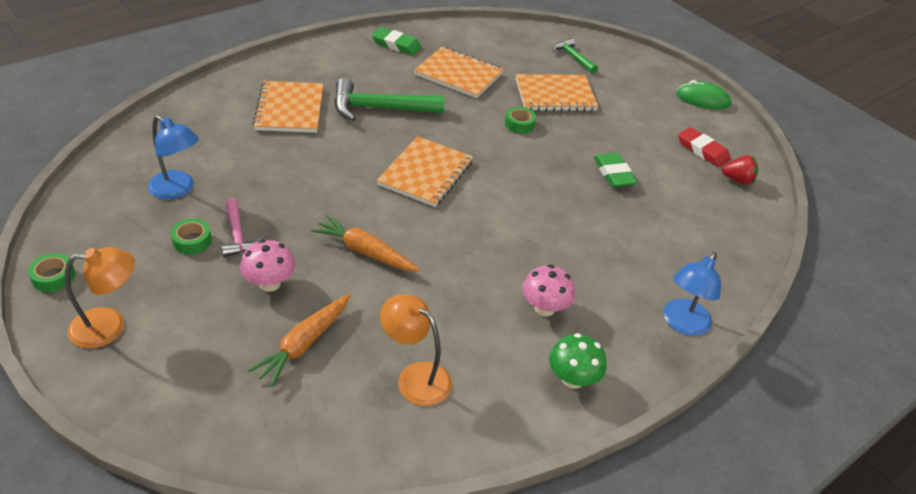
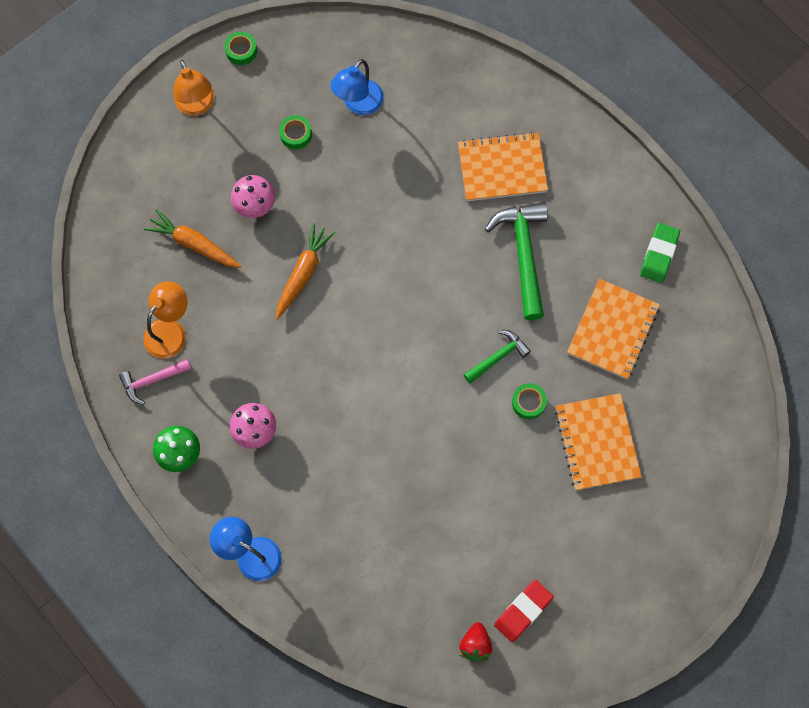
camera: 90 degrees right, 30 degrees up
pink hammer [221,198,263,257] -> pink hammer moved to [119,359,191,405]
orange notebook [377,136,473,207] -> none
green hammer [553,38,598,74] -> green hammer moved to [464,330,531,384]
green eraser [594,153,637,188] -> none
green mouse [676,80,731,110] -> none

